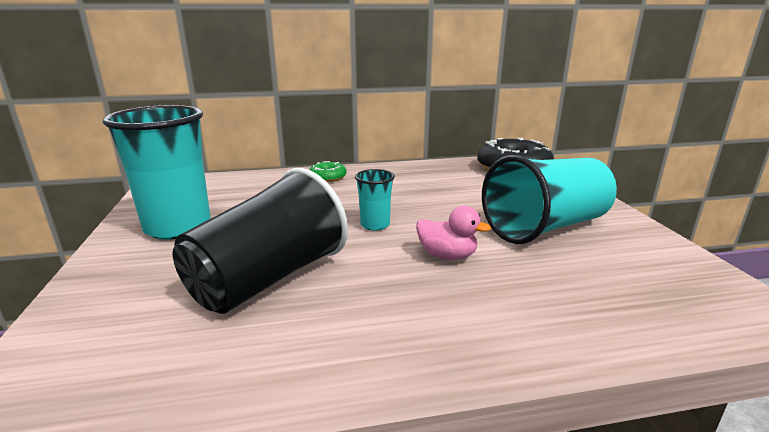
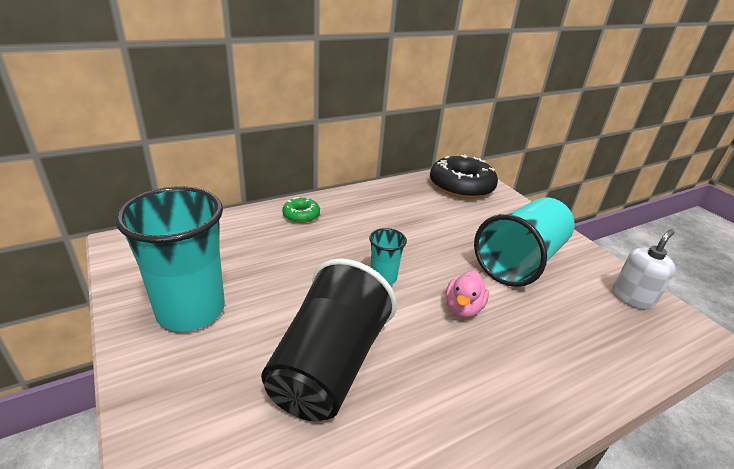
camera: 20 degrees left, 10 degrees up
pink duck [416,206,491,260] -> pink duck turned 105 degrees clockwise [446,270,489,318]
none -> white soap dispenser [613,229,676,310]

